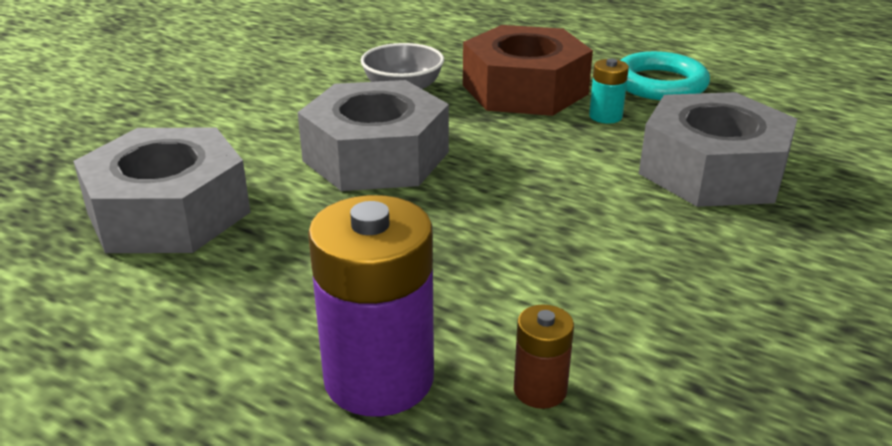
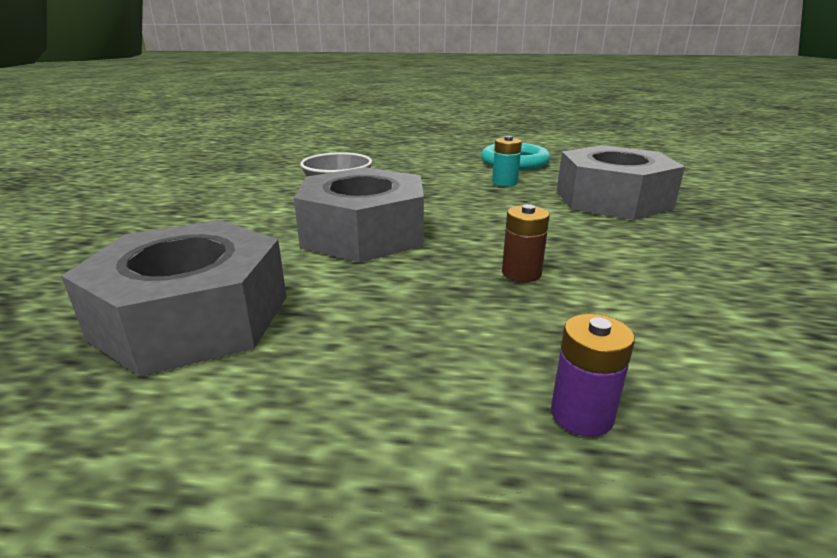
camera: 25 degrees left, 5 degrees down
purple battery [308,195,434,417] -> purple battery [551,314,635,437], size x0.48
brown nut [463,25,593,116] -> none
brown battery [514,304,574,409] -> brown battery moved to [502,204,549,282]

